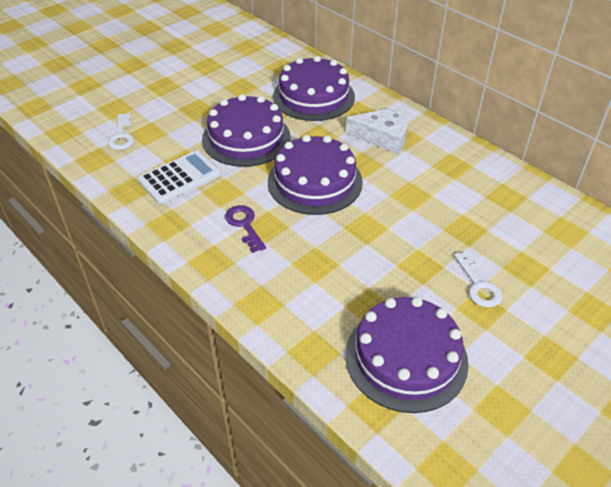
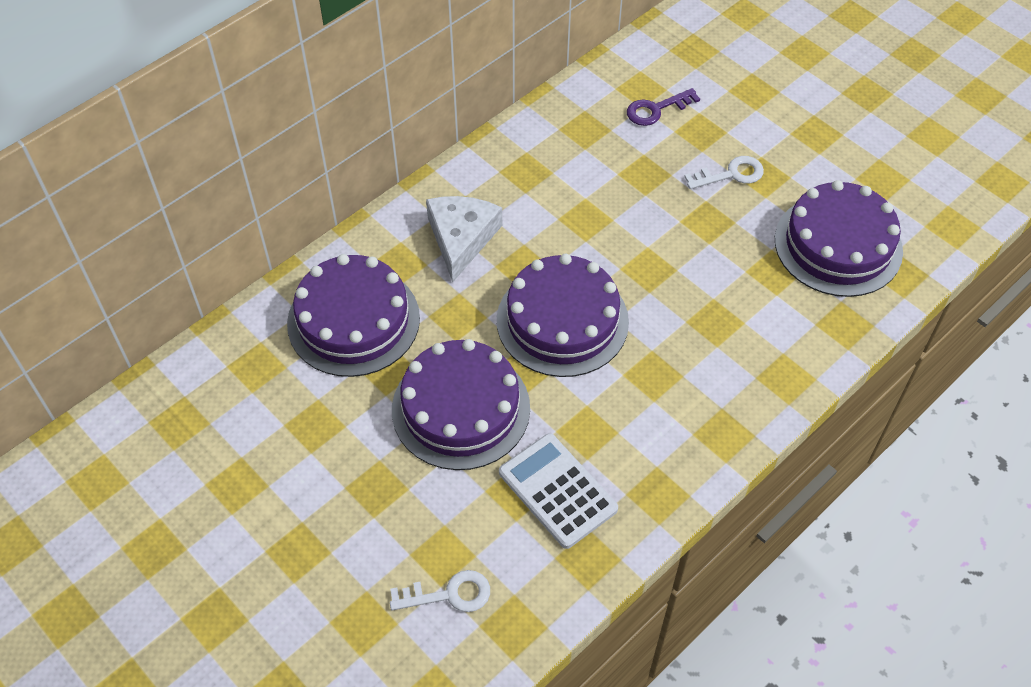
camera: 90 degrees left, 10 degrees up
purple key [225,205,266,253] -> purple key moved to [627,88,700,126]

